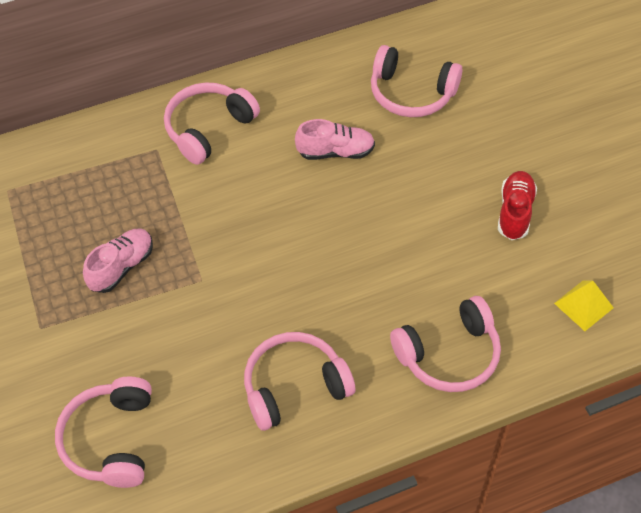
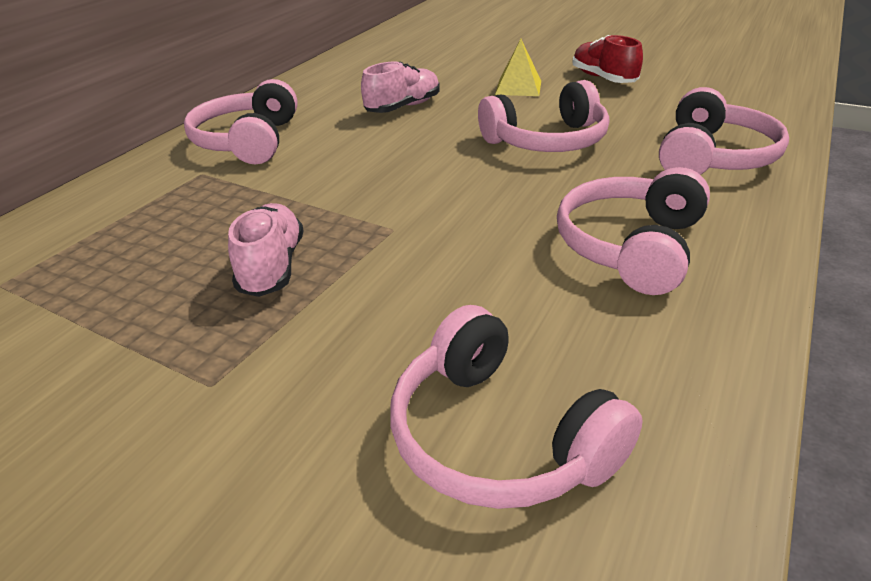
camera: 40 degrees left, 20 degrees down
pink headphones [371,45,462,117] -> pink headphones moved to [478,80,609,152]
yellow pyramid [554,281,614,331] -> yellow pyramid moved to [495,39,541,96]

